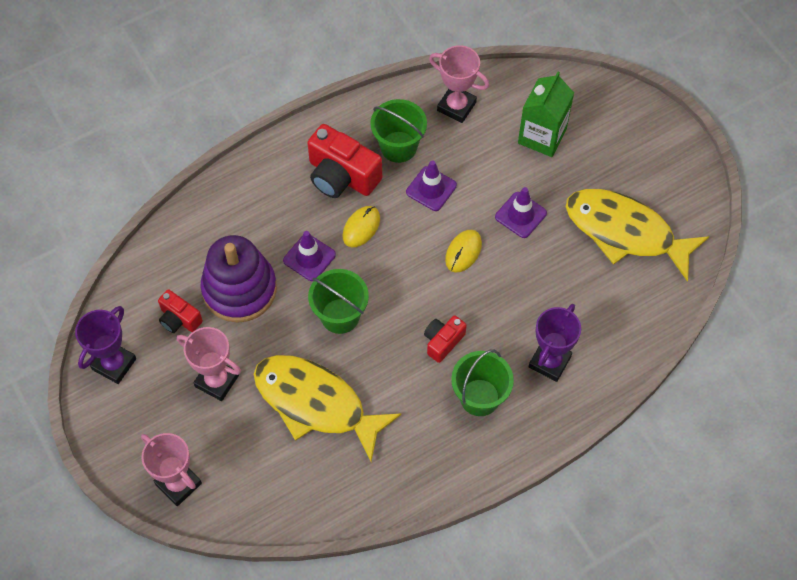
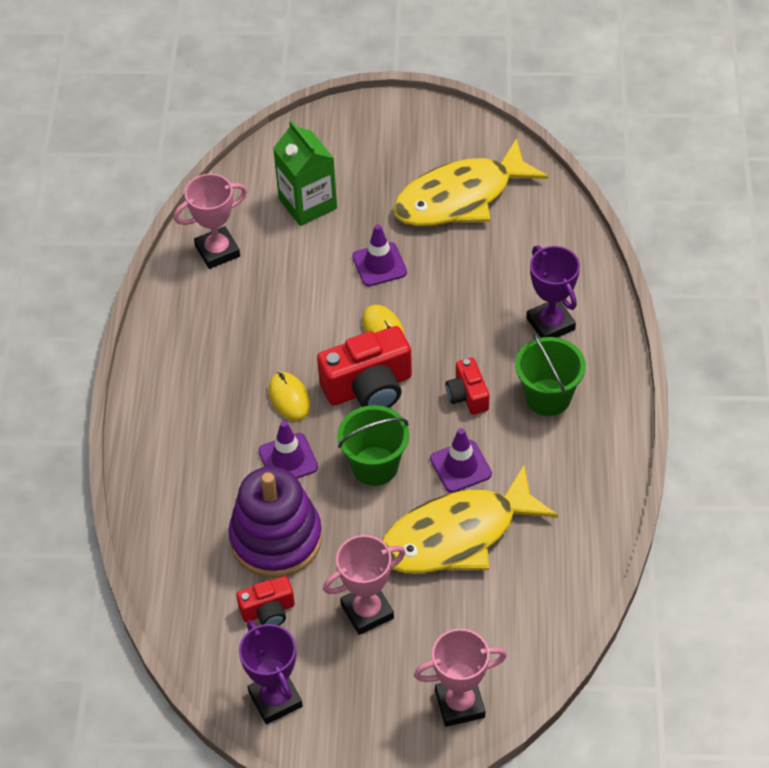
camera: 55 degrees left, 10 degrees down
red camera [307,124,382,198] -> red camera moved to [317,326,412,408]
green bucket [370,99,427,163] -> none
purple traffic cone [406,160,457,211] -> purple traffic cone moved to [430,428,492,493]

